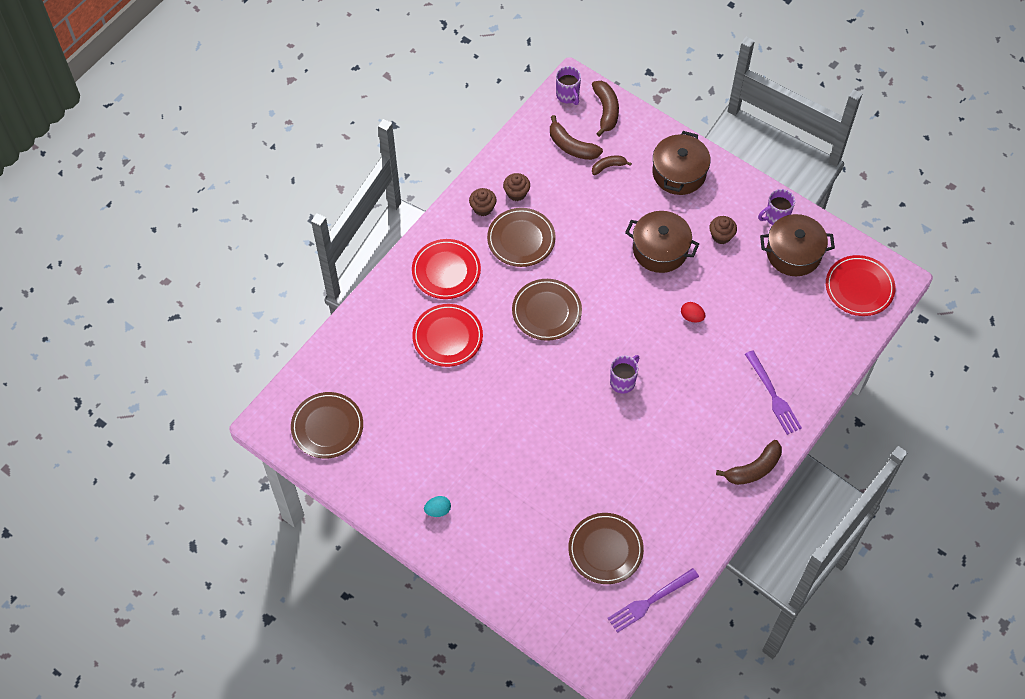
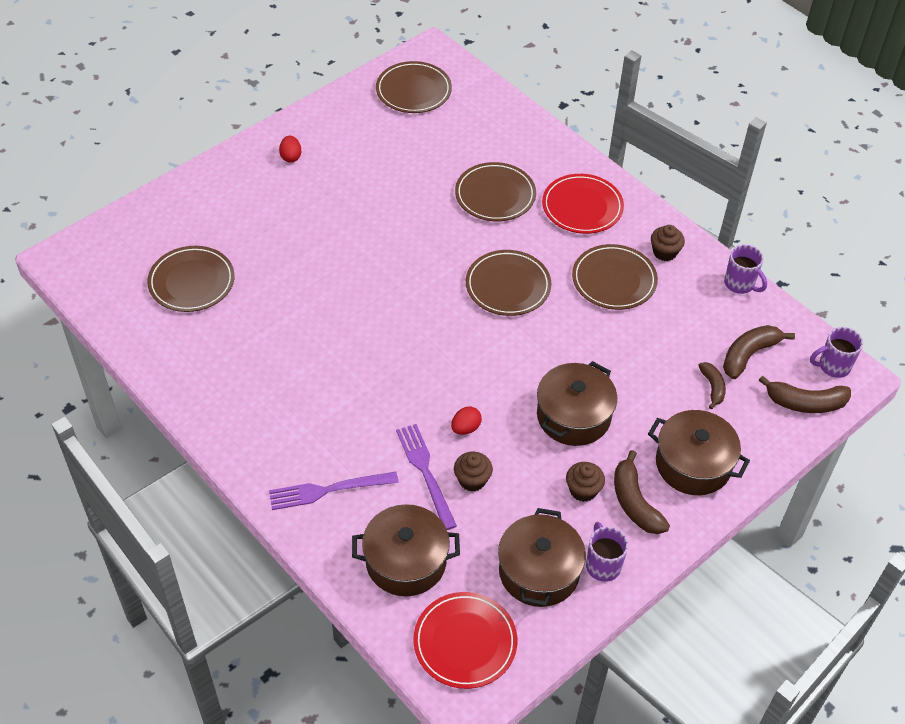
camera: 100 degrees right, 10 degrees down
red plate [412,304,483,367] -> brown plate [455,162,536,221]
turquoise egg [424,496,451,517] -> red egg [279,136,301,163]
brown cupcake [503,173,530,201] -> brown cupcake moved to [454,452,493,492]
purple fork [608,568,699,633] -> purple fork moved to [396,424,457,530]
purple mug [610,355,639,394] -> purple mug moved to [724,244,767,294]
brown banana [716,440,782,485] -> brown banana moved to [614,450,670,534]
none -> brown pot [352,504,460,596]

